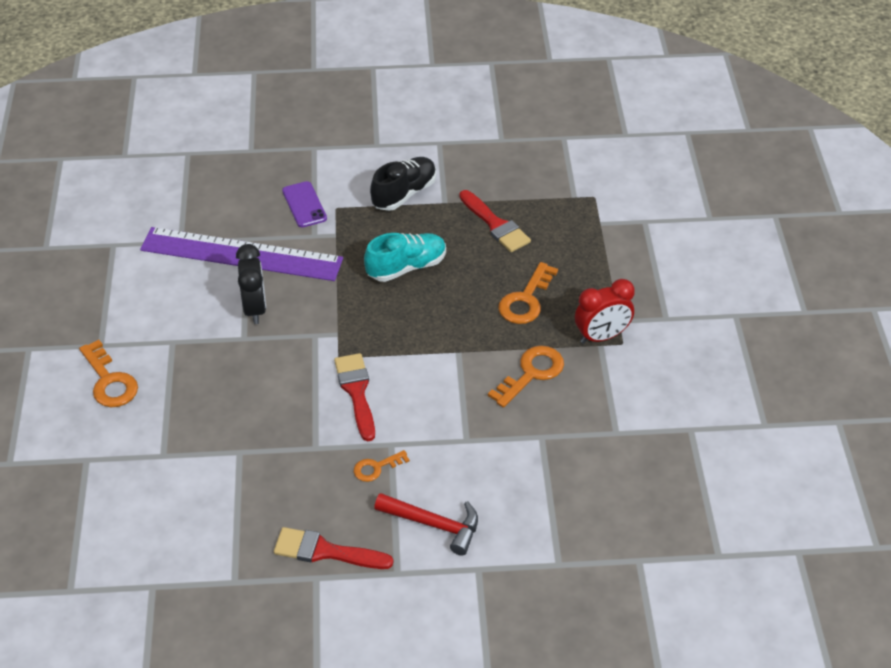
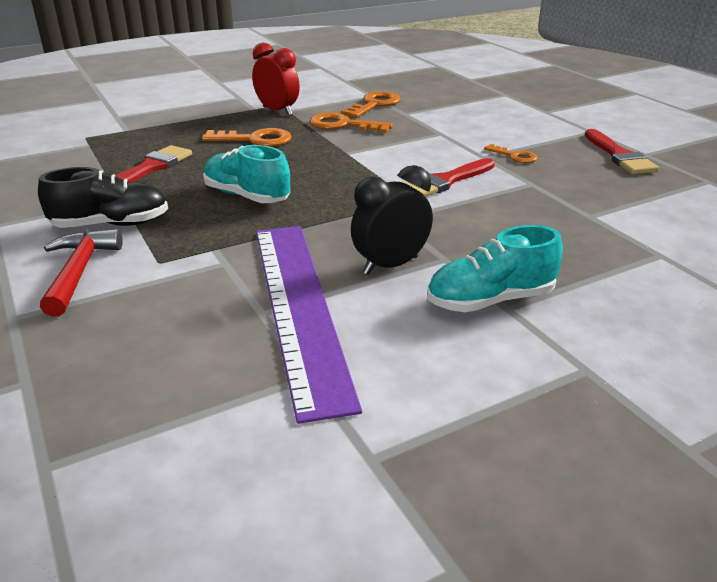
camera: 115 degrees left, 15 degrees down
orange key [79,340,138,407] -> orange key moved to [341,91,401,118]
purple phone [282,181,327,227] -> none
black shoe [370,157,436,211] -> black shoe turned 150 degrees clockwise [38,167,168,228]
red hammer [374,493,478,556] -> red hammer moved to [40,229,123,317]
none -> turquoise shoe [427,225,563,312]

